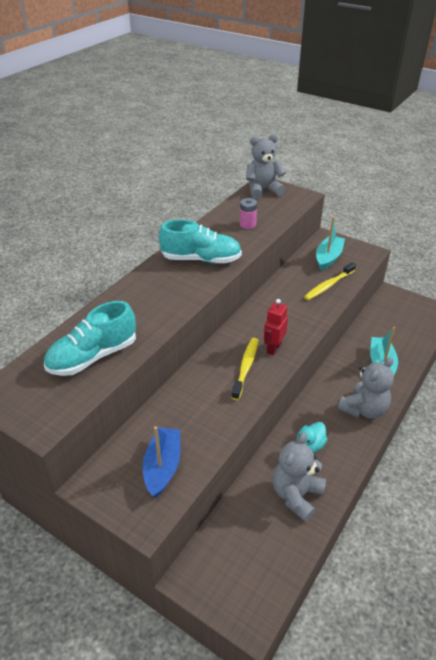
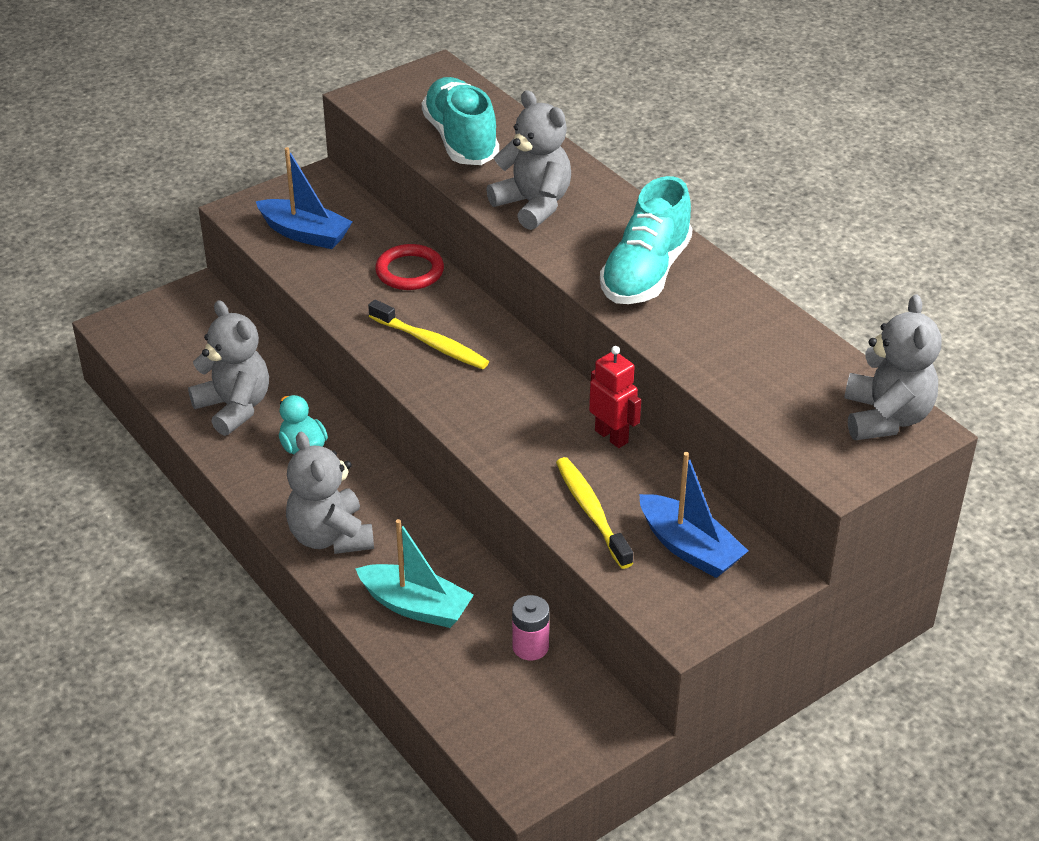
camera: 110 degrees right, 0 degrees up
pink battery [240,198,257,229] -> pink battery moved to [512,595,550,660]
red robot [264,299,288,355] -> red robot moved to [589,346,641,448]
turquoise boat [316,216,345,271] -> blue boat [639,452,748,578]
none -> red ring [375,244,444,290]
none -> grey teddy bear [486,90,571,230]

